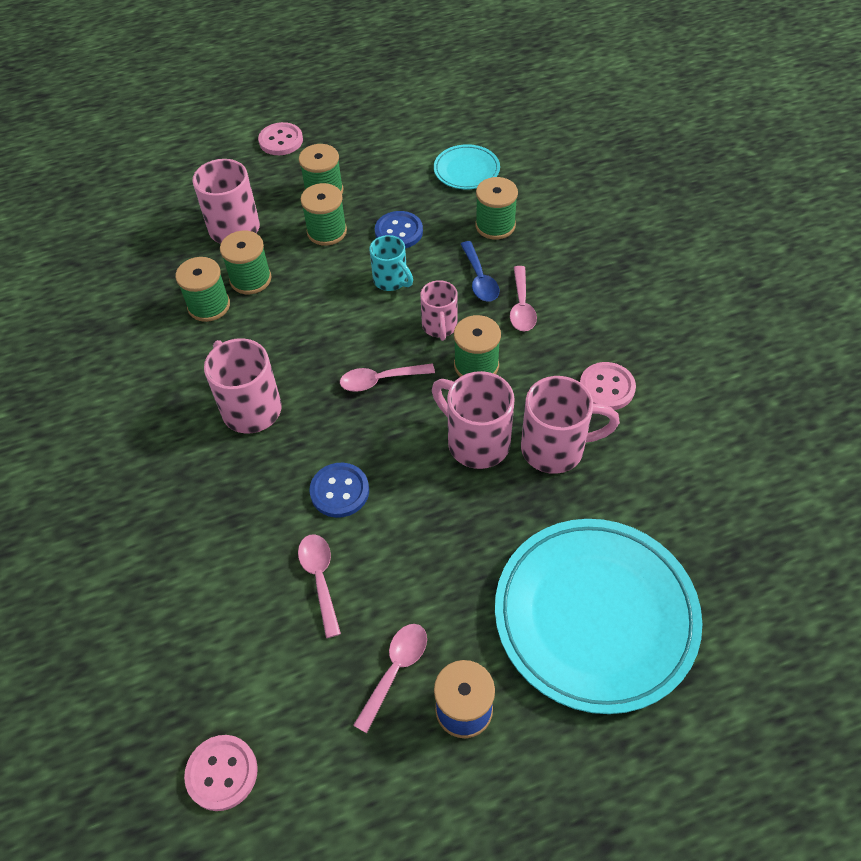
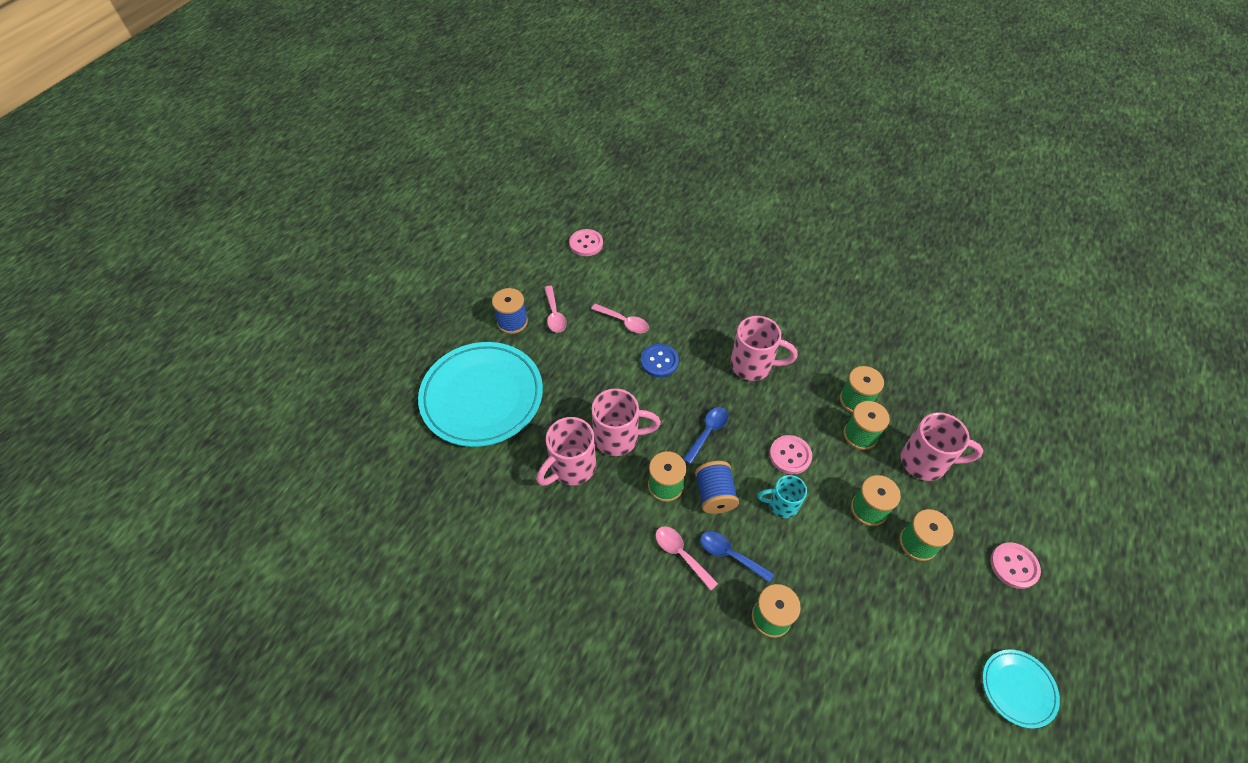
camera: 135 degrees right, 0 degrees up
pink spoon [340,363,435,392] -> blue spoon [683,407,728,464]
blue button [375,211,423,249] -> none
pink mug [420,280,458,341] -> blue spool [695,461,739,514]
turquoise plate [434,144,500,189] -> turquoise plate moved to [982,649,1060,728]
pink button [580,362,636,410] -> pink button moved to [769,435,812,474]

